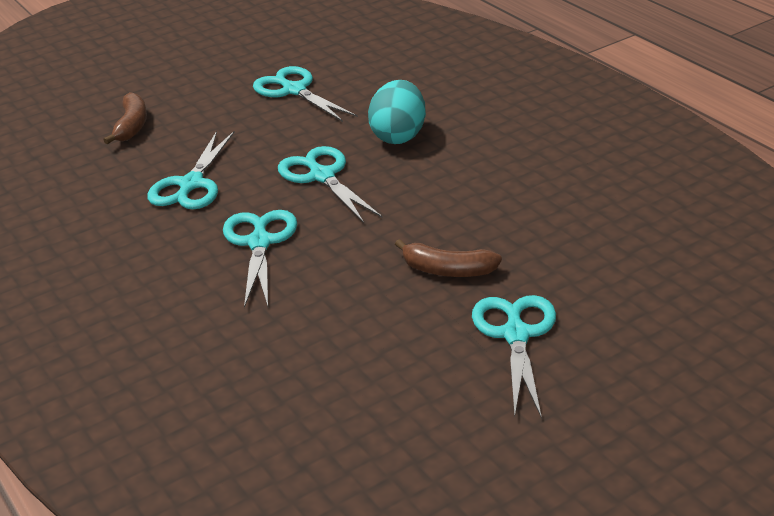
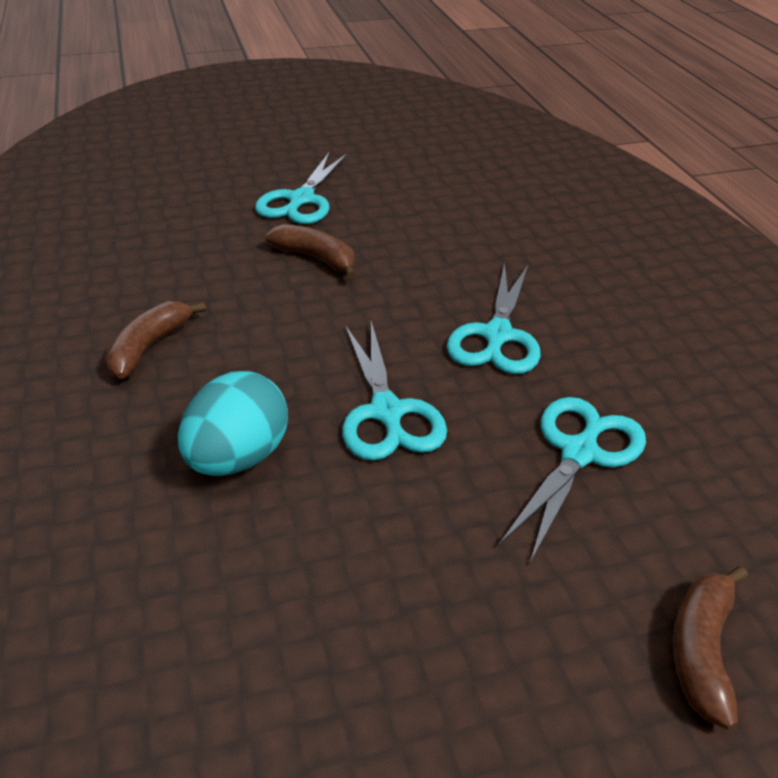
camera: 165 degrees left, 5 degrees up
turquoise scissors [253,66,358,122] -> none
none -> brown banana [105,301,206,379]

